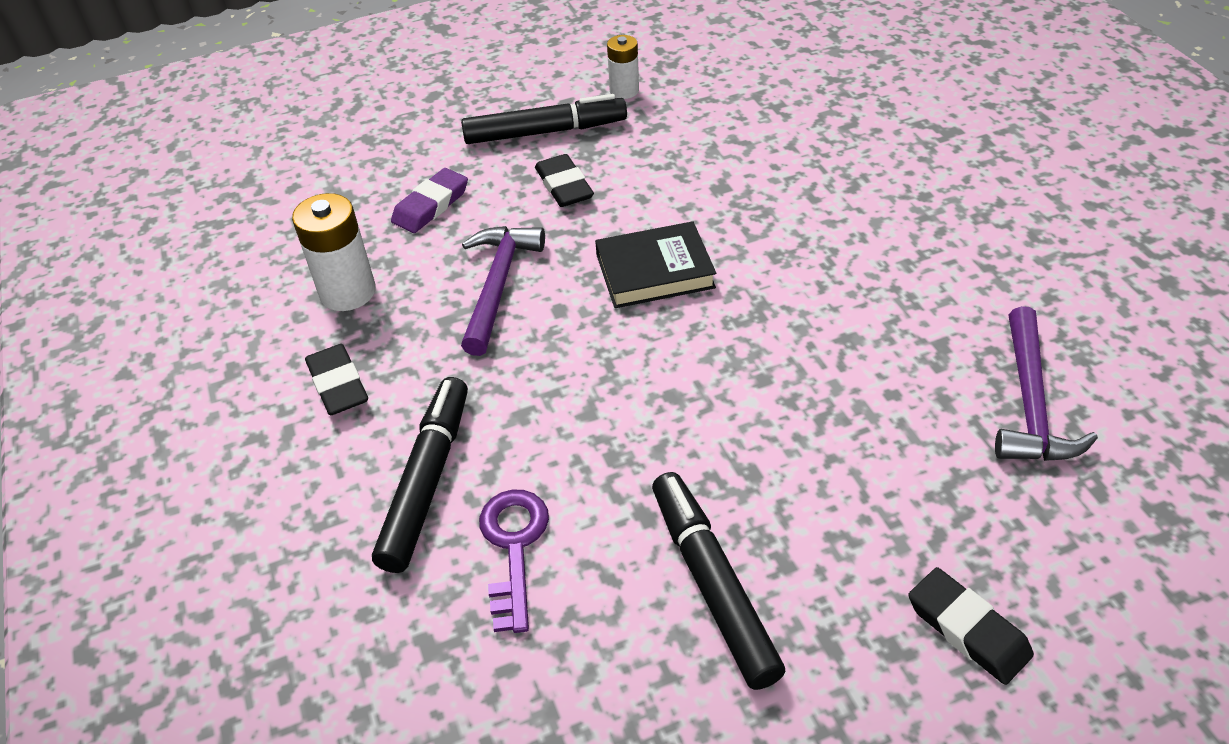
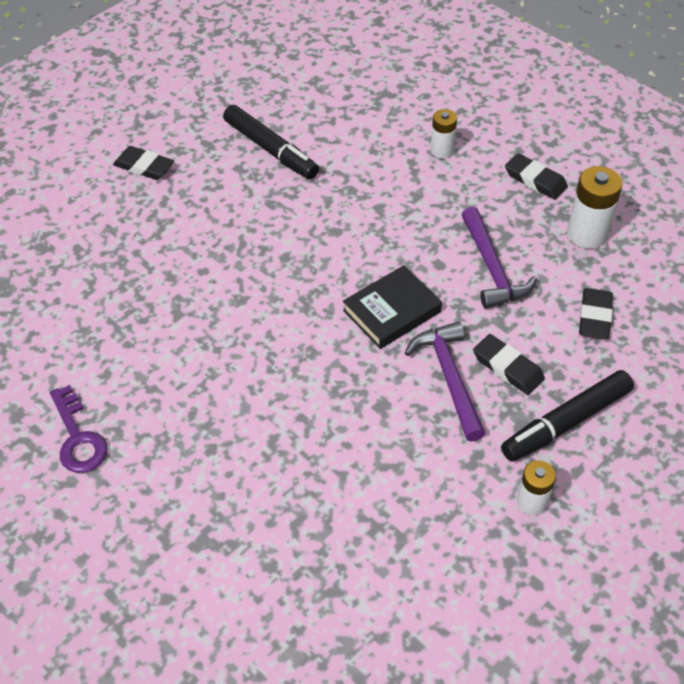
camera: 155 degrees right, 5 degrees up
black marker [372,377,468,573] -> white battery [431,109,457,158]
purple eraser [391,168,468,233] -> black eraser [579,288,613,339]
purple key [479,490,549,633] -> purple key moved to [50,385,108,473]
purple hammer [995,306,1098,461] -> purple hammer moved to [405,321,486,442]

